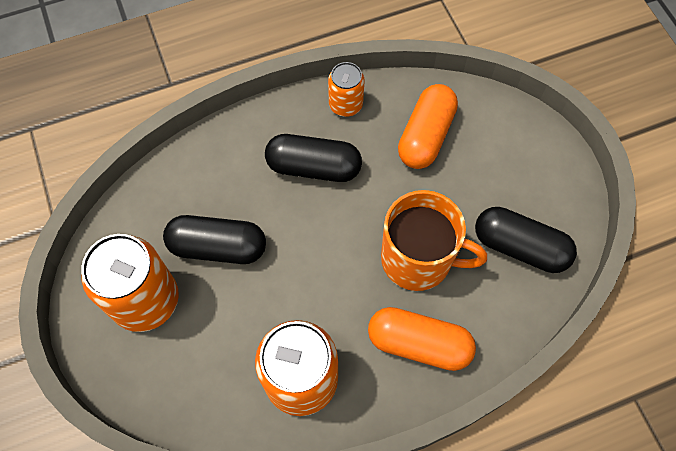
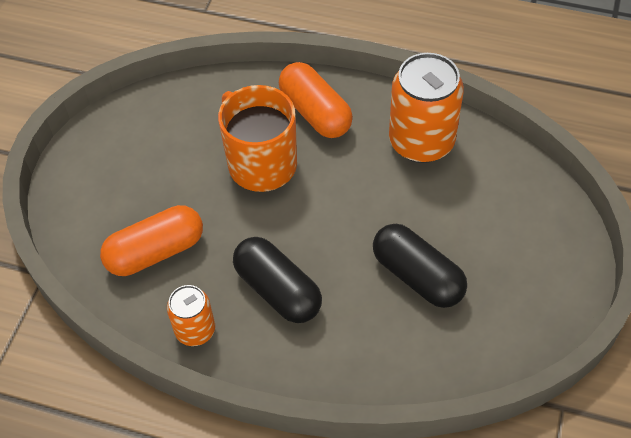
camera: 140 degrees left, 10 degrees down
orange can [81,234,179,332] -> none
black capsule [475,207,577,273] -> none

